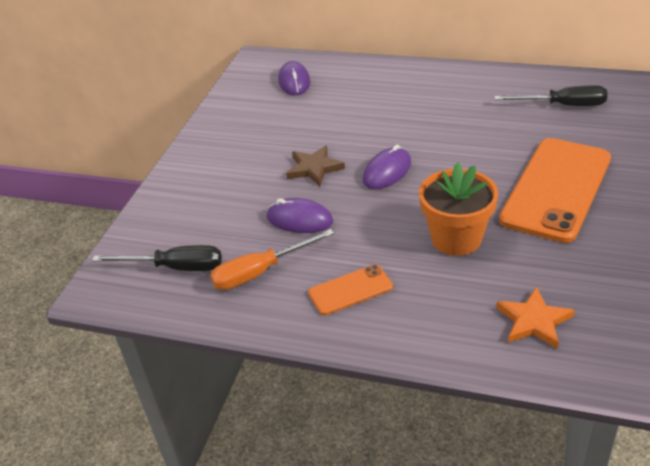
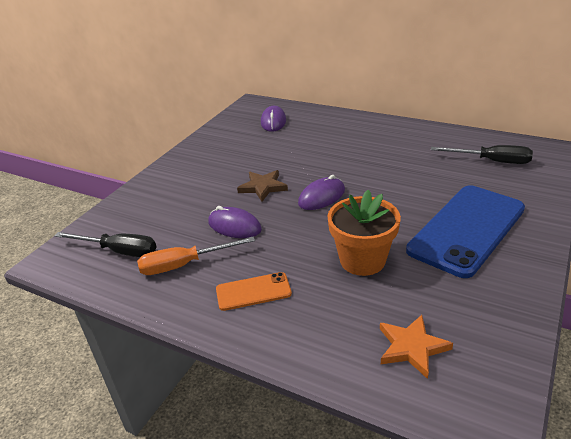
camera: 10 degrees right, 5 degrees down
orange phone [499,138,611,243] -> blue phone [406,185,525,278]

